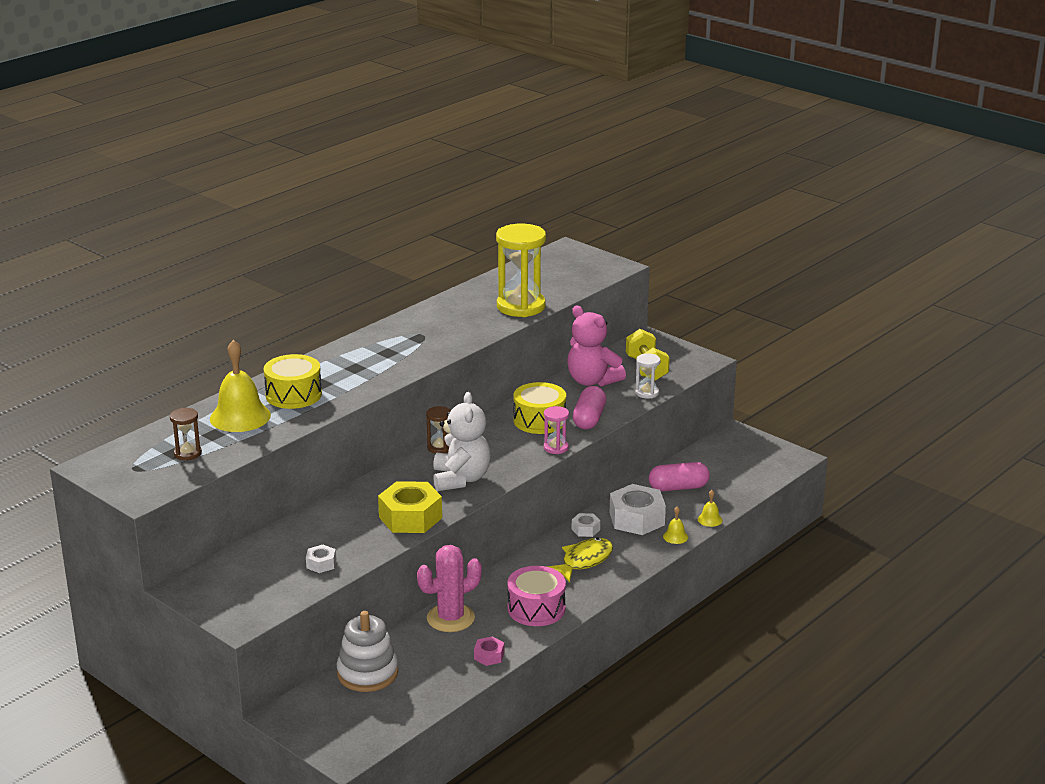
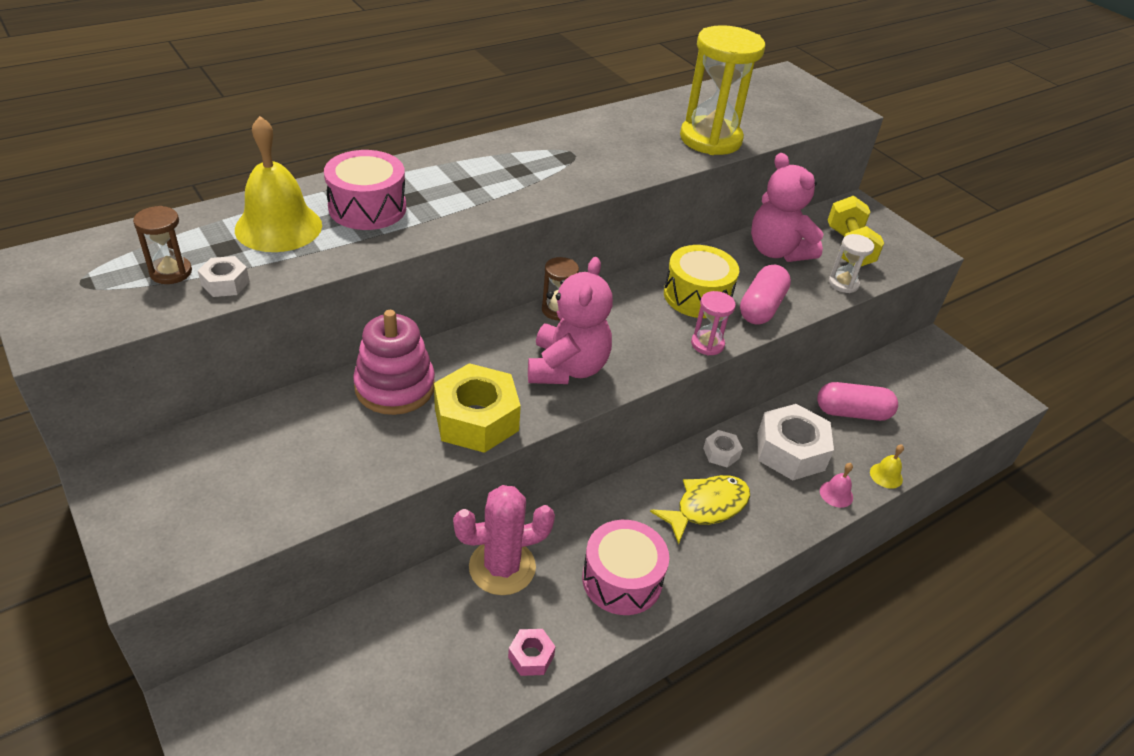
camera: 10 degrees right, 15 degrees up
yellow drum [263,354,322,409] -> pink drum [324,150,406,230]
white nut [306,545,336,573] -> white nut moved to [198,256,250,297]
white stacking toy [337,611,398,692] -> none
white teddy bear [433,392,491,491] -> pink teddy bear [528,257,613,384]
yellow bell [663,506,688,544] -> pink bell [820,463,853,508]
none -> pink stacking toy [353,310,435,415]

